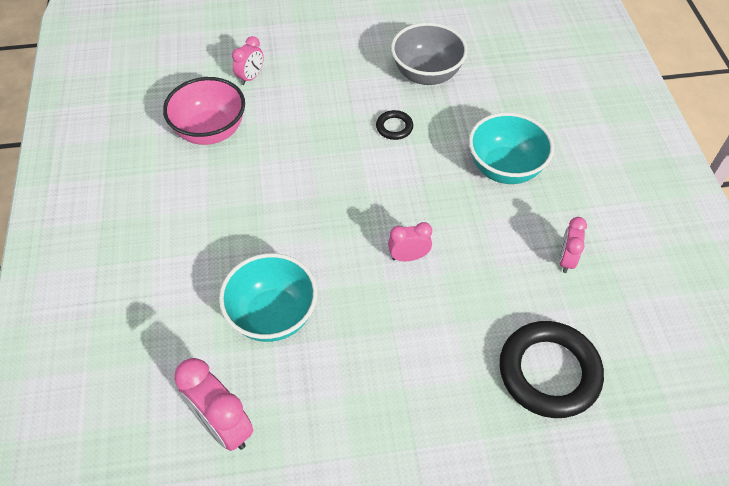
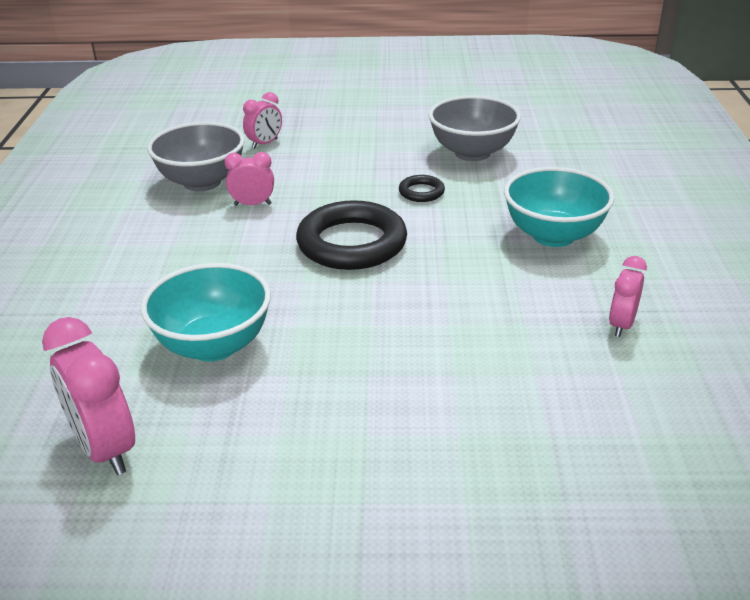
camera: 10 degrees right, 20 degrees down
pink bowl [163,77,245,145] -> grey bowl [147,122,245,191]
pink clock [388,222,432,261] -> pink clock moved to [225,152,274,206]
black ring [499,321,604,418] -> black ring moved to [296,200,407,270]

